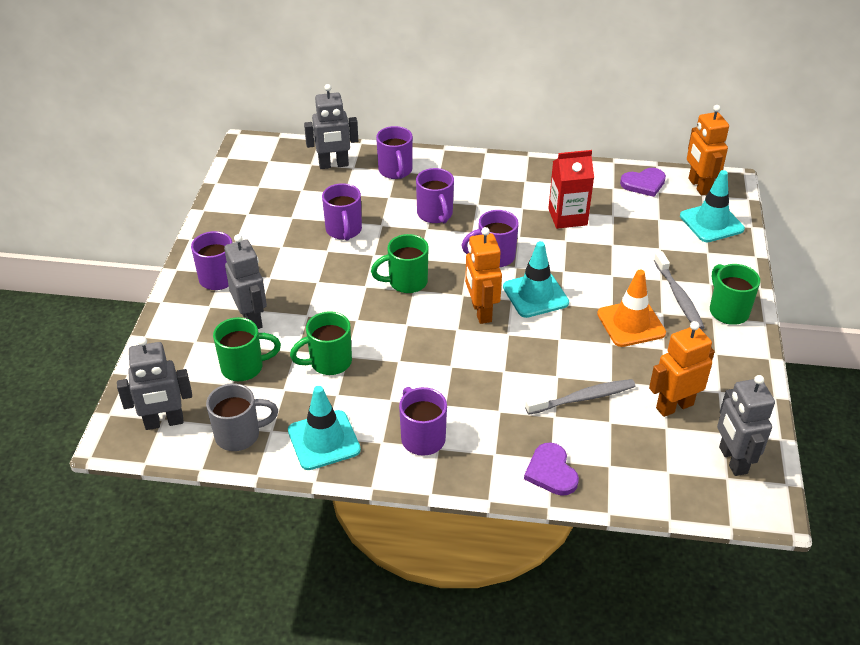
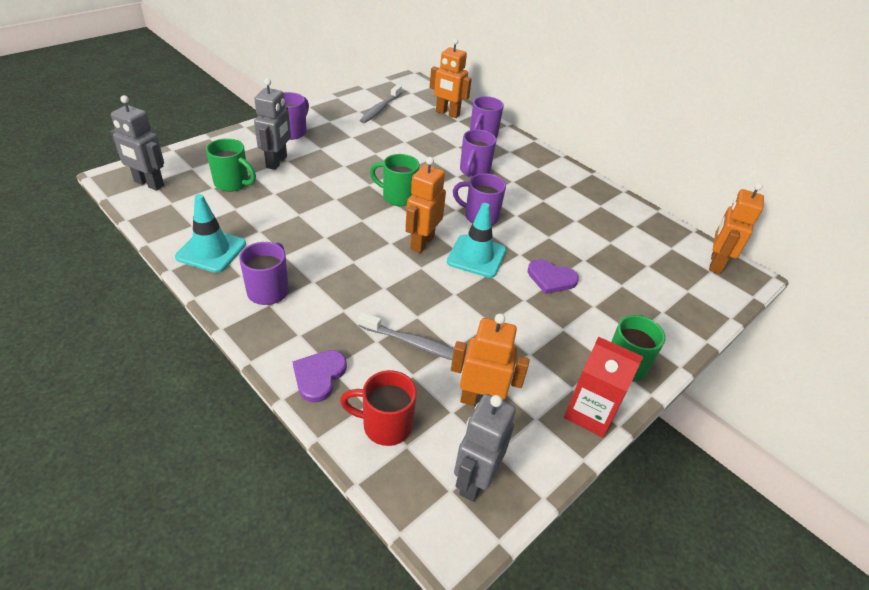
camera: 35 degrees right, 0 degrees up
grey mug [206,383,278,451] -> none
green mug [290,311,352,375] -> none
grey robot [304,84,358,169] -> orange robot [430,38,472,118]
purple mug [322,183,362,241] -> none
red carton [548,150,594,229] -> red carton moved to [564,337,643,438]
orange traffic cone [597,270,666,347] -> none
purple heart [620,168,666,197] -> purple heart moved to [528,259,579,294]
grey toothbrush [654,251,705,330] -> grey toothbrush moved to [360,85,402,123]
turquoise traffic cone [680,170,745,242] -> none
none -> red mug [340,370,417,446]

